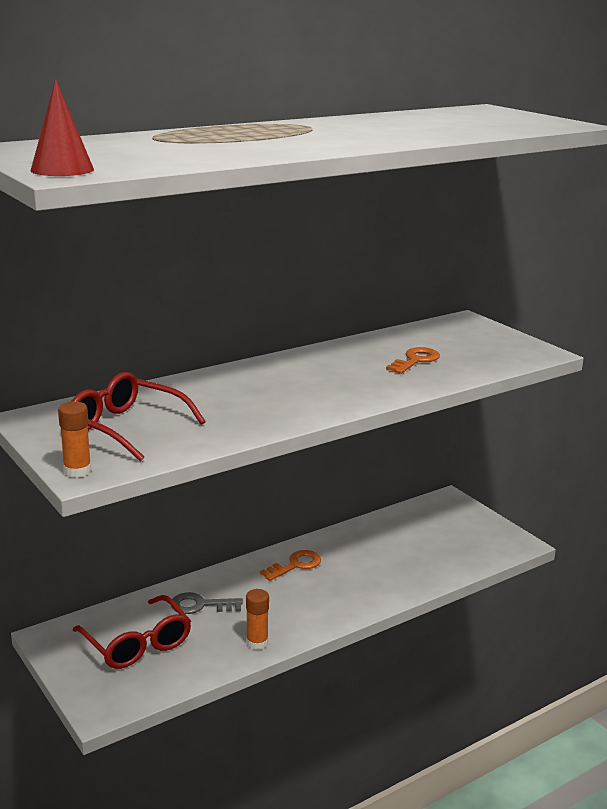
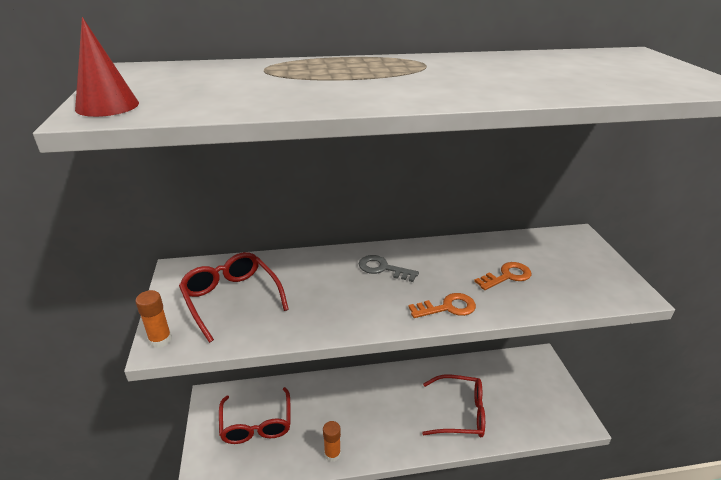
camera: 25 degrees right, 10 degrees up
grey key [171,592,243,614] -> grey key moved to [359,255,419,282]
orange key [260,550,321,581] -> orange key moved to [408,293,476,318]
none -> red glasses [422,375,485,437]

